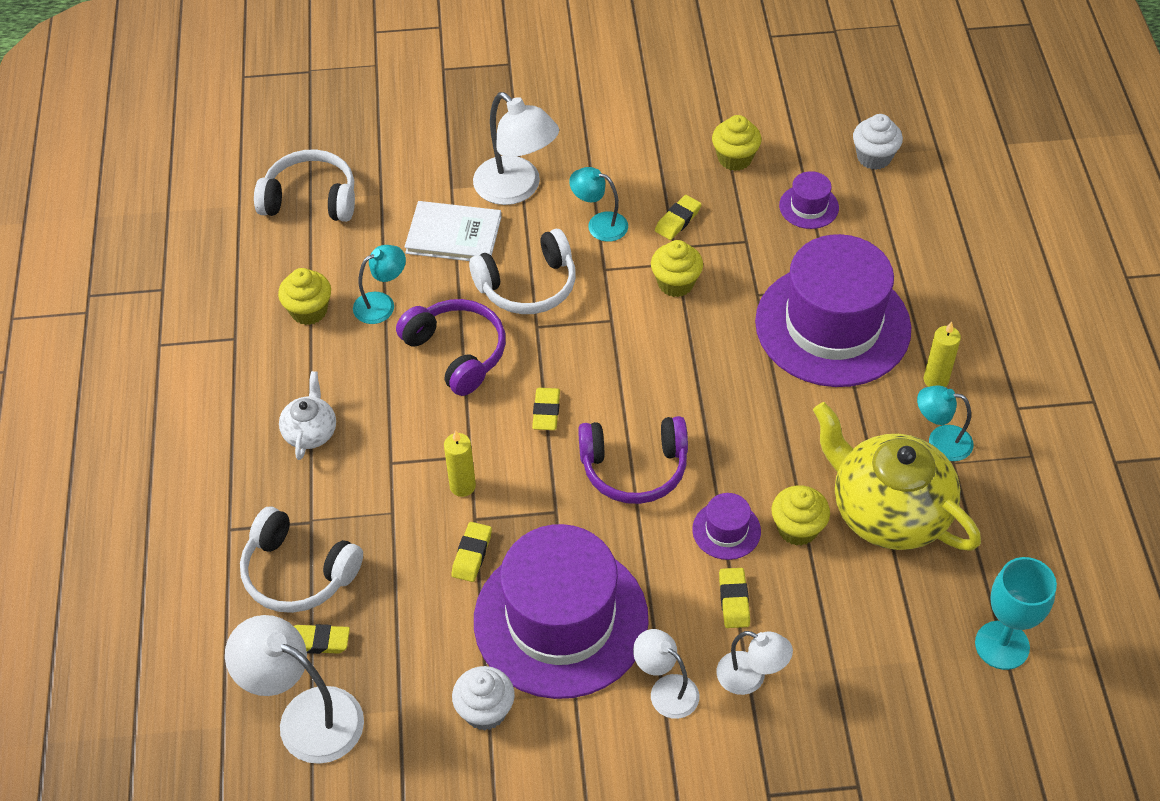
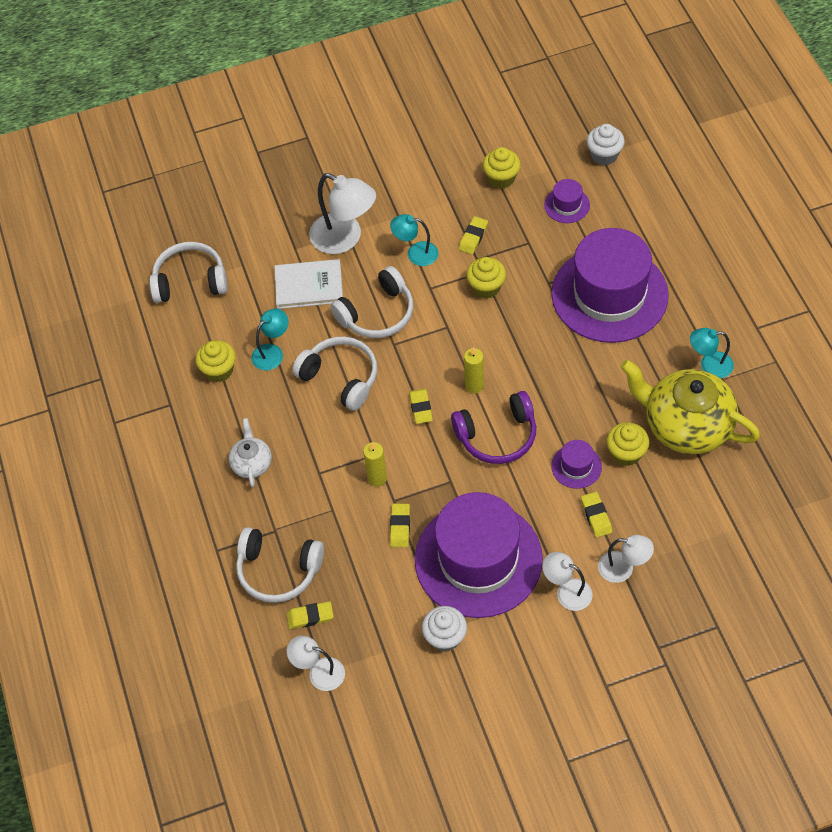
camera: 10 degrees left, 5 degrees up
white lamp [225,615,364,764] -> white lamp [287,636,345,691], size x0.59
purple headphones [396,299,506,396] -> white headphones [292,337,377,411]
yellow candle [924,321,961,387] -> yellow candle moved to [464,347,484,393]
turquoise goblet [975,557,1057,670] -> none

